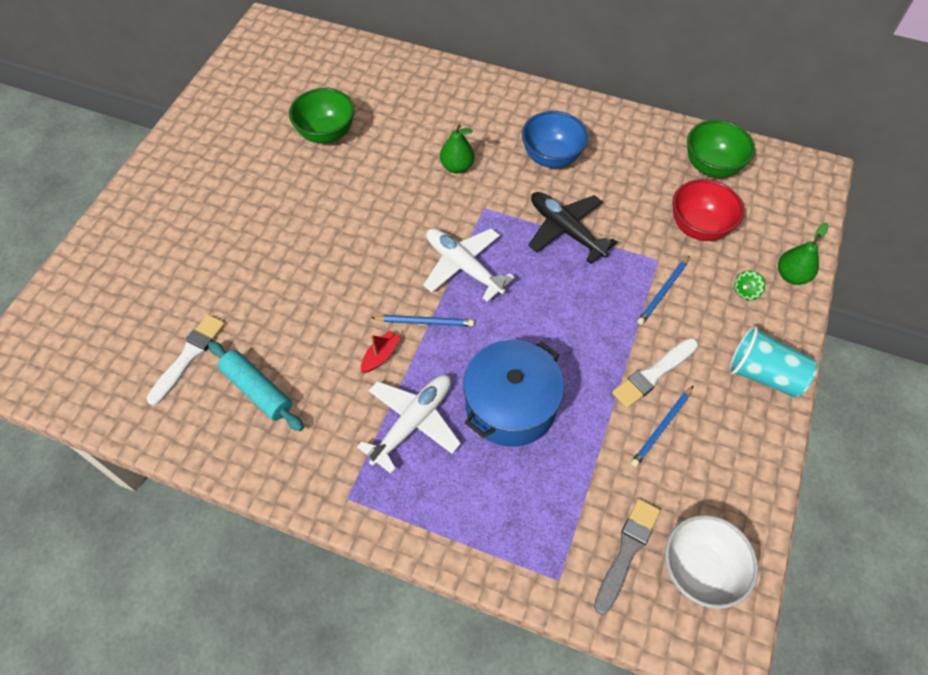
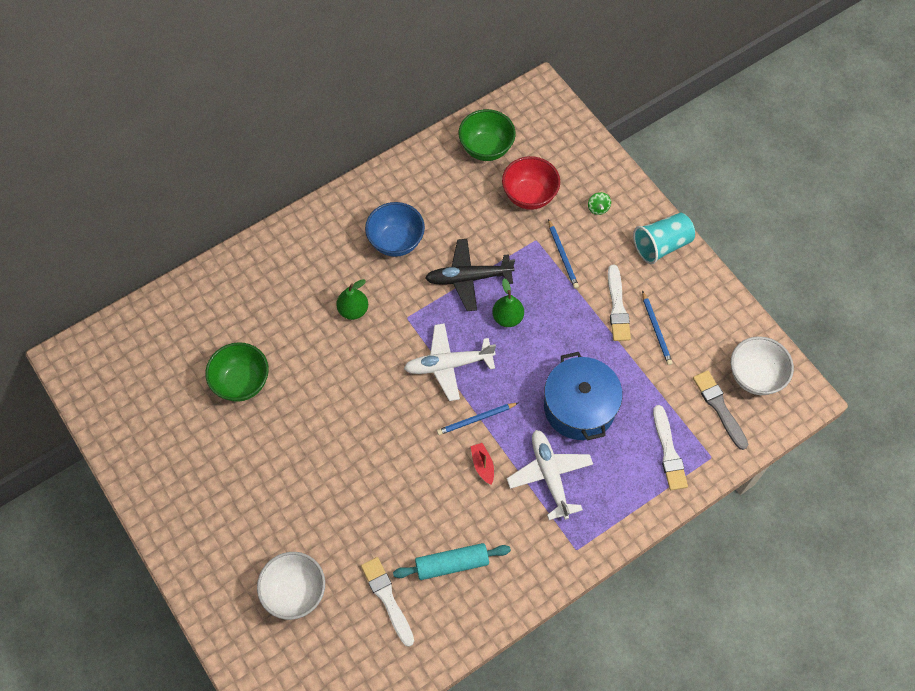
camera: 55 degrees left, 5 degrees up
blue pencil [371,315,474,326] -> blue pencil turned 150 degrees counterclockwise [437,403,518,435]
green pear [778,223,829,285] -> green pear moved to [492,278,524,327]
none -> white bowl [257,552,325,620]
none -> white brush [653,405,688,490]

